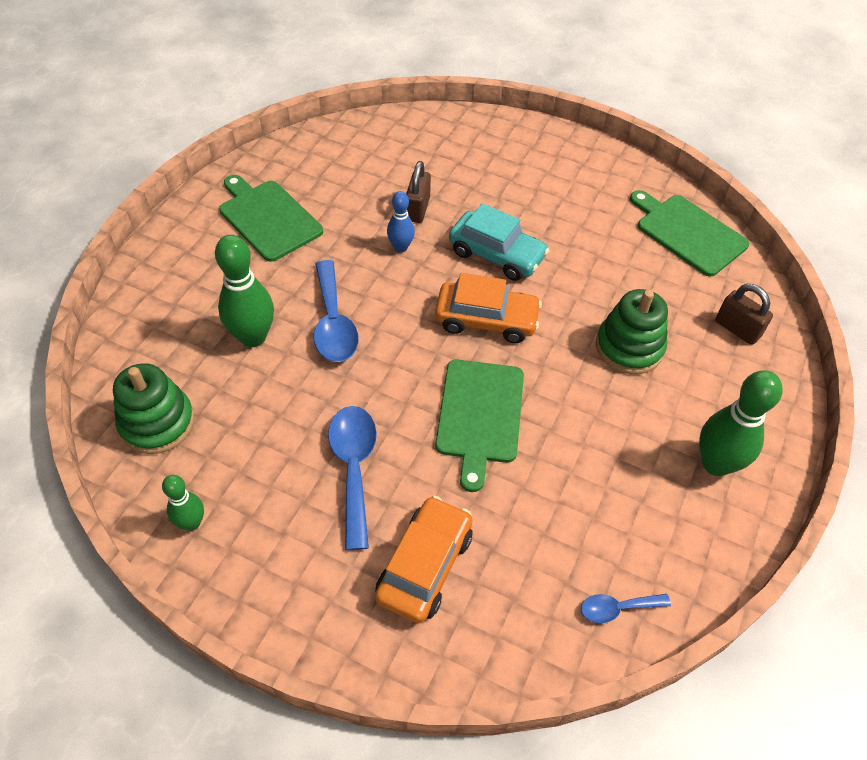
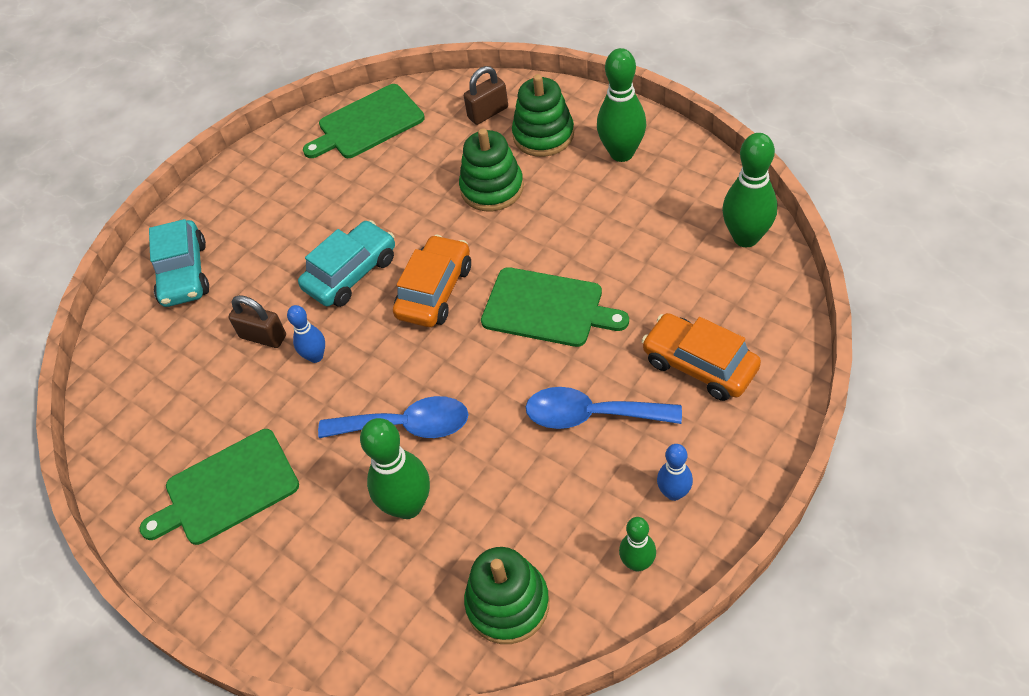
camera: 70 degrees left, 0 degrees up
blue spoon [581,594,671,623] -> green bowling pin [722,133,777,247]
none -> turquoise car [149,219,209,307]
none -> green stacking toy [512,74,574,157]
none -> blue bowling pin [657,444,693,501]

